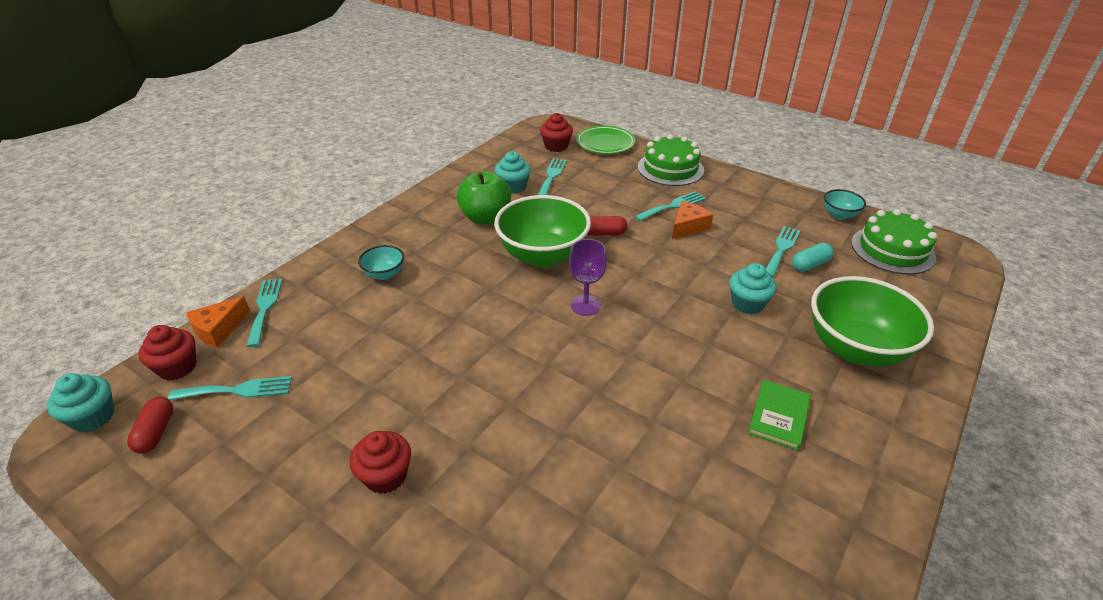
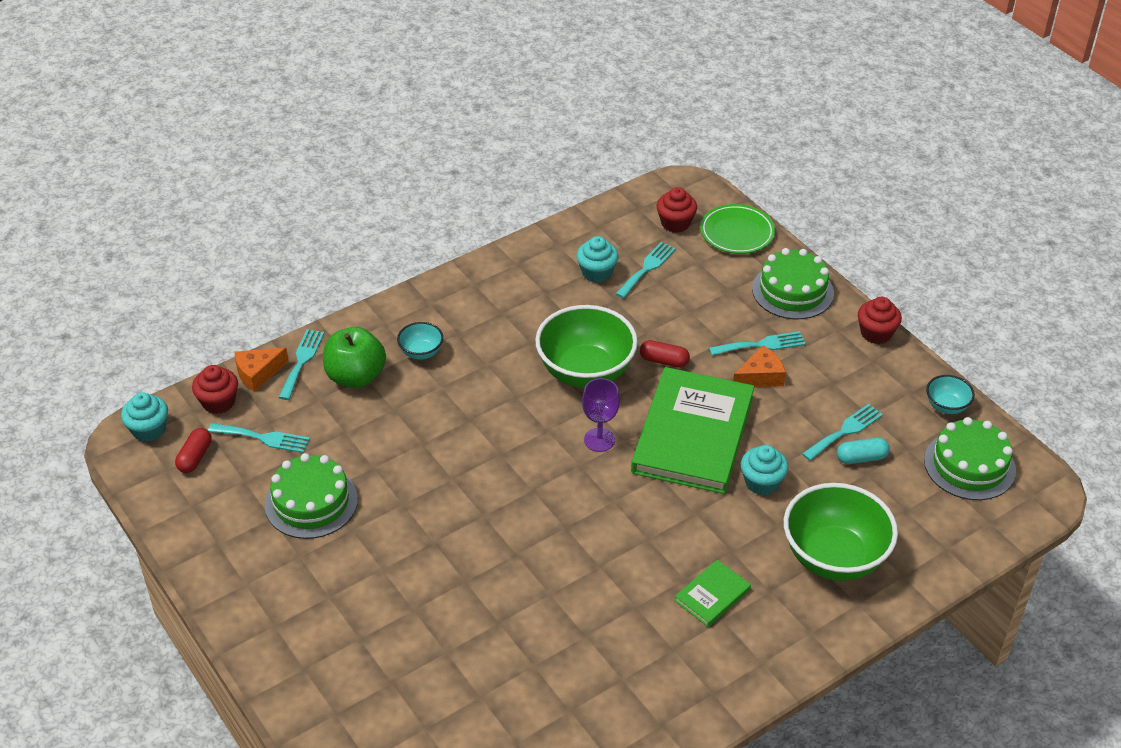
camera: 20 degrees right, 5 degrees up
red cupcake [350,431,411,494] -> red cupcake moved to [858,297,902,344]
green apple [457,171,511,224] -> green apple moved to [323,327,386,388]
none -> green cake [265,453,358,539]
none -> green book [631,367,754,494]

